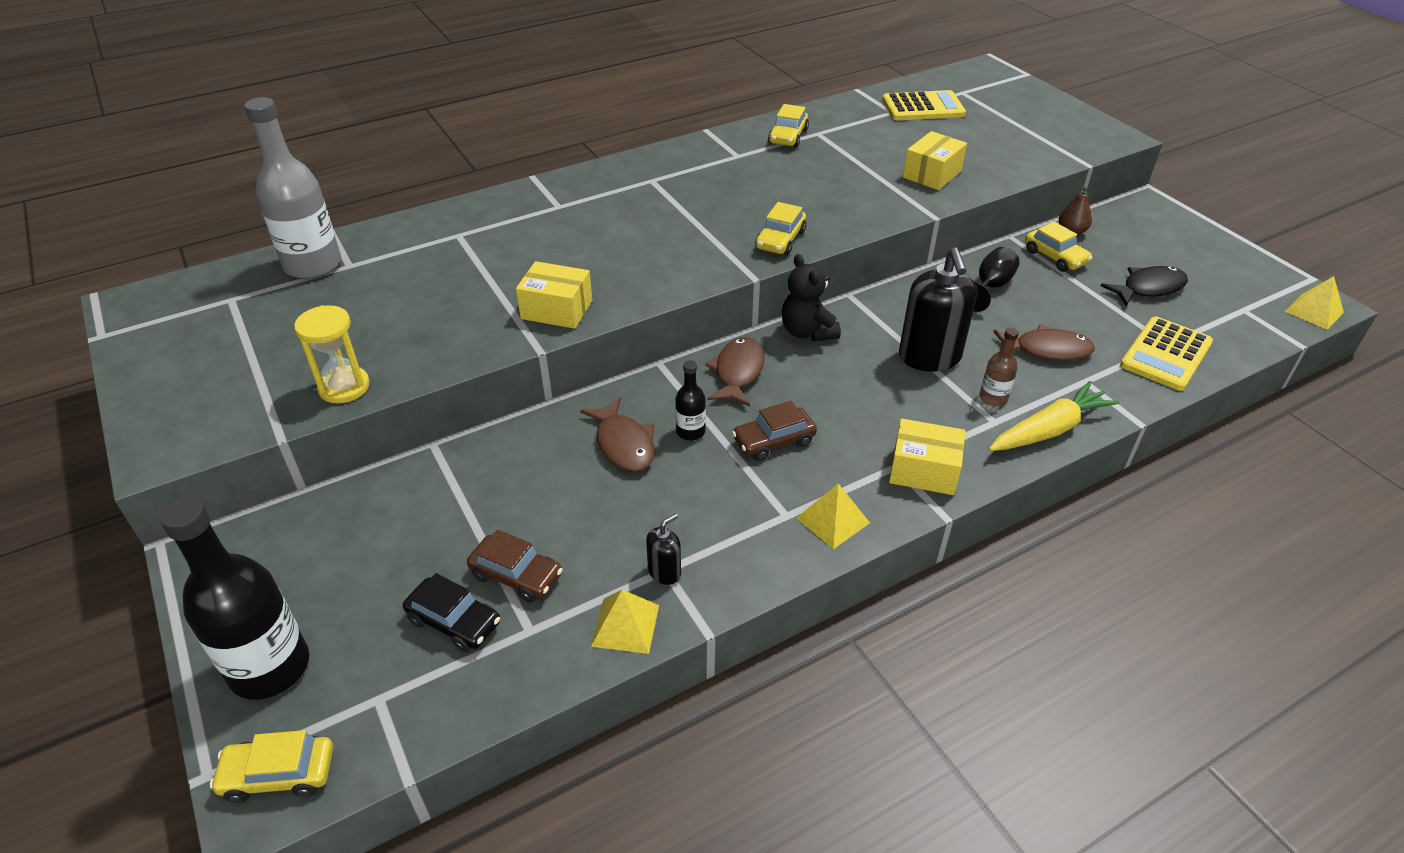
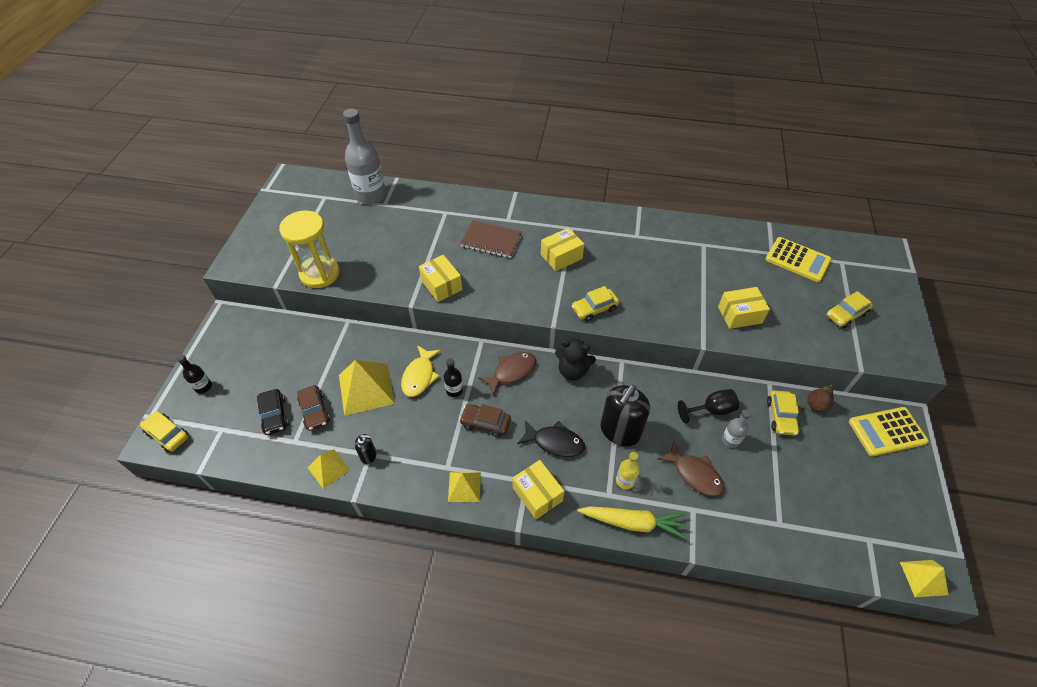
camera: 40 degrees right, 10 degrees up
black bottle [159,497,309,700] -> black bottle [176,354,212,394], size x0.47
yellow hourglass [294,305,370,403] -> yellow hourglass [279,211,340,288], size x1.51
brown fish [580,397,655,472] -> yellow fish [401,345,441,397]
yellow car [768,104,809,148] -> yellow car moved to [826,291,873,328]
black teddy bear [782,254,841,341] -> black teddy bear turned 90 degrees counterclockwise [555,338,596,381]
brown bottle [979,328,1019,406] -> yellow bottle [616,452,639,489]
black fish [1101,266,1188,306] -> black fish moved to [517,420,585,457]
yellow calculator [1120,317,1213,391] -> yellow calculator moved to [849,407,929,456]
none -> yellow pyramid [339,360,395,416]
none -> brown notebook [460,220,522,258]
none -> yellow box [541,228,584,271]
none -> grey bottle [722,410,751,448]

